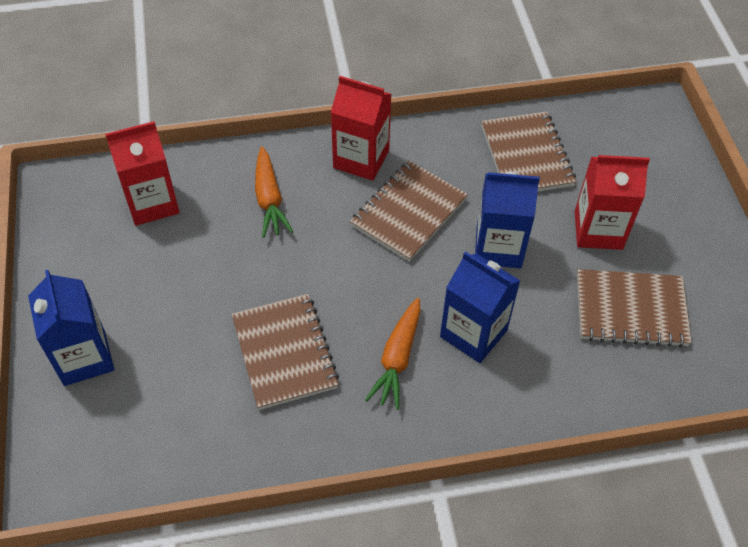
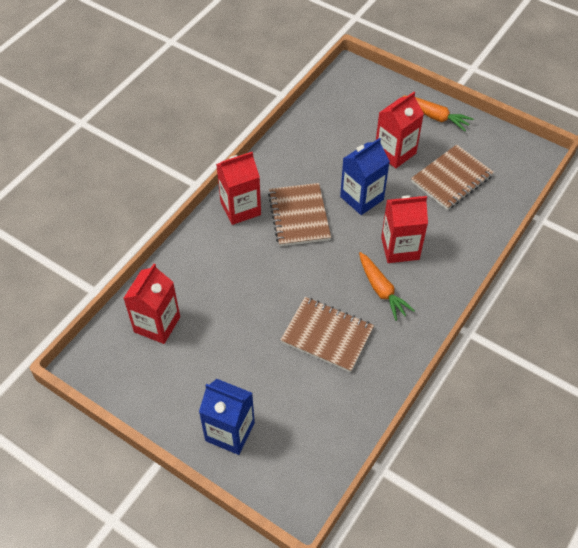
camera: 45 degrees left, 0 degrees up
orange carrot [255,146,293,238] -> orange carrot moved to [403,96,473,131]
blue carton [440,251,520,363] -> red carton [381,196,428,263]
brown notebook [481,111,576,191] -> none

